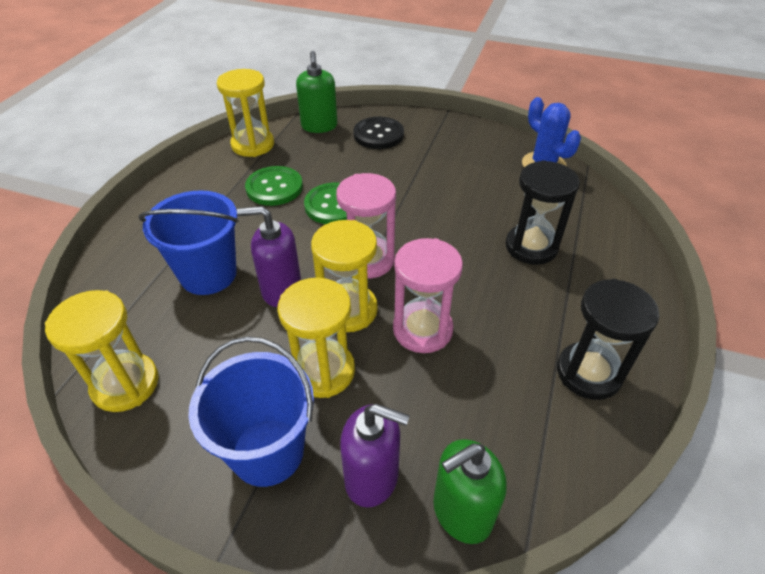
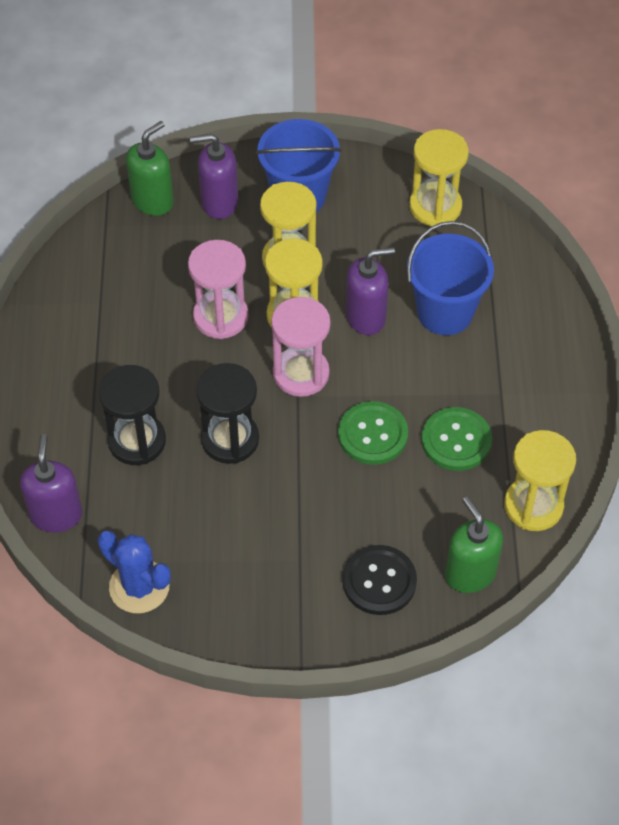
camera: 160 degrees right, 10 degrees up
black hourglass [557,279,659,400] -> black hourglass moved to [196,363,259,464]
none -> purple soap dispenser [20,434,82,532]

